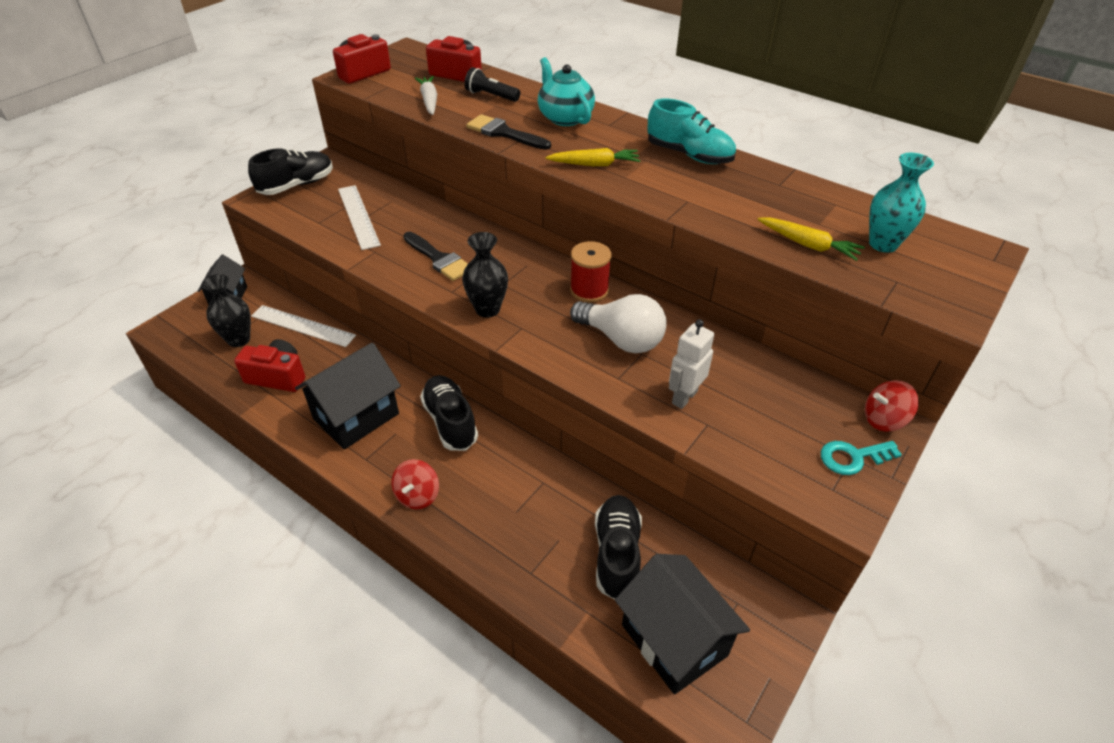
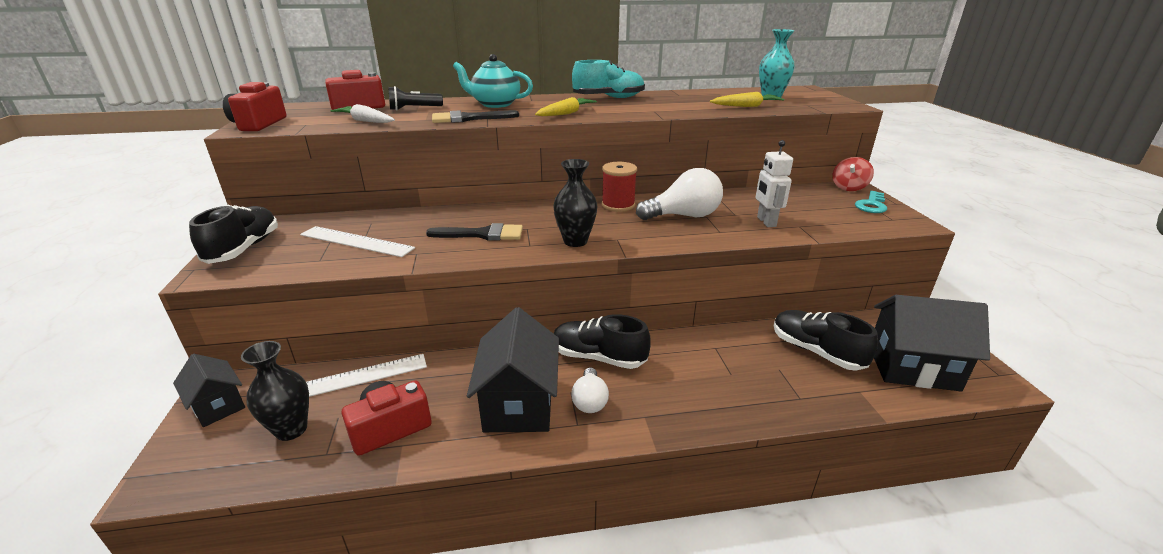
camera: 45 degrees left, 15 degrees down
red spinning top [392,459,439,509] -> none
none -> white light bulb [571,367,609,413]

